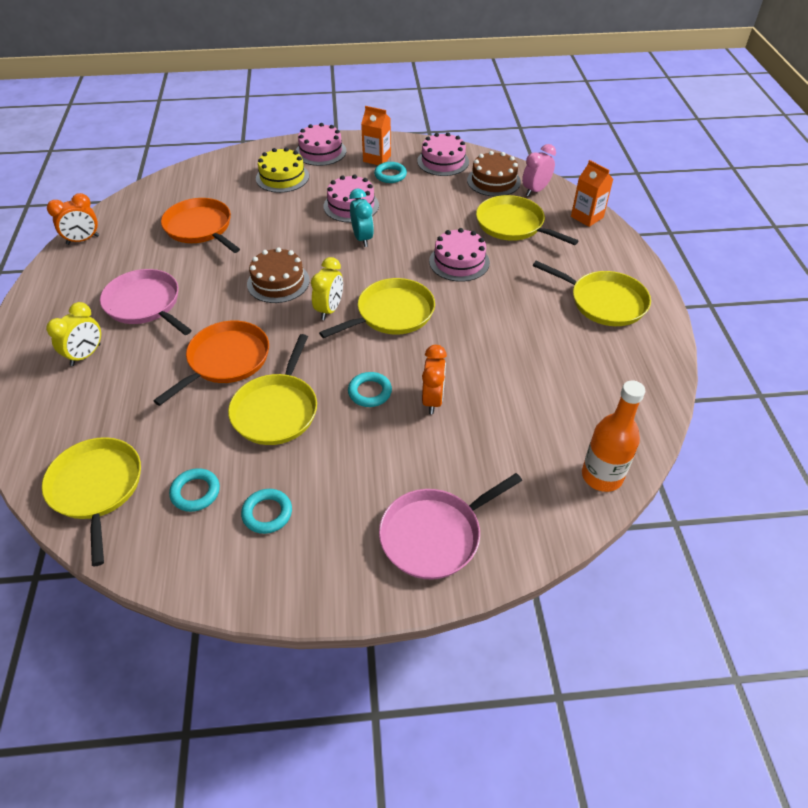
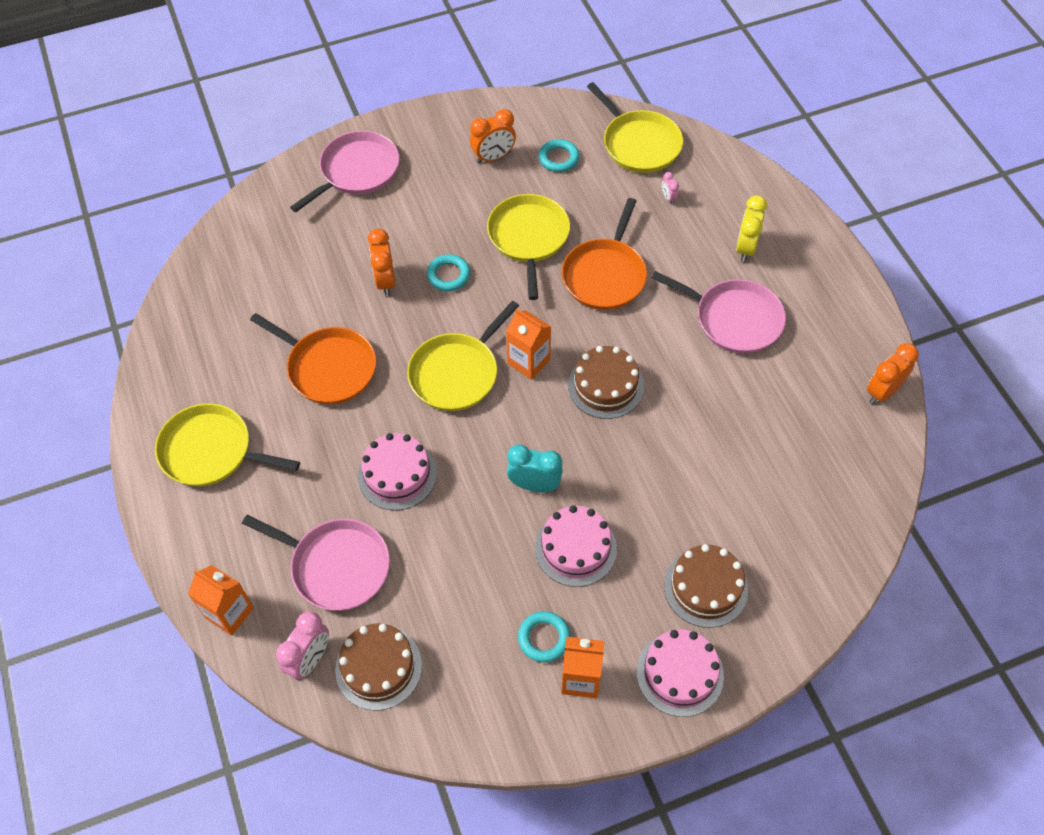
camera: 165 degrees right, 10 degrees up
orange pan [161,198,240,253] -> orange pan moved to [250,313,376,404]
turquoise ring [241,489,292,534] -> orange clock [470,109,516,163]
yellow cake [256,147,309,193] -> brown cake [664,544,748,628]
yellow clock [311,257,343,320] -> orange carton [506,309,551,380]
turquoise clock [349,189,374,247] -> turquoise clock turned 135 degrees clockwise [507,444,563,493]
pink cake [417,132,469,176] -> none
yellow pan [476,195,579,245] -> pink pan [242,515,390,611]
orange bottle [582,380,645,492] -> none
none -> pink clock [662,172,679,204]

